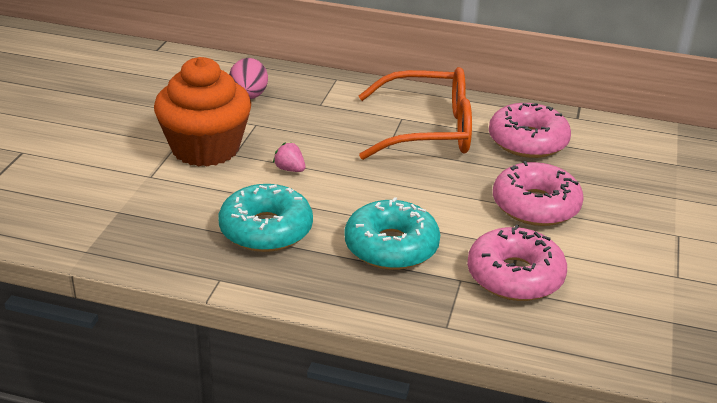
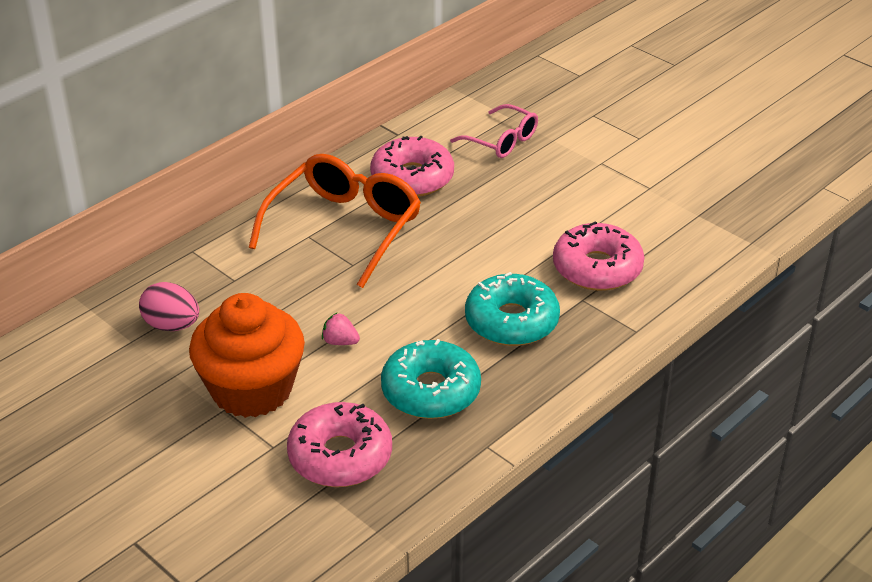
camera: 60 degrees left, 5 degrees up
pink strawberry [273,142,306,172] -> pink strawberry turned 45 degrees clockwise [322,312,360,345]
pink donut [493,161,584,226] -> pink donut moved to [287,402,392,487]
none -> pink glasses [450,104,538,158]

